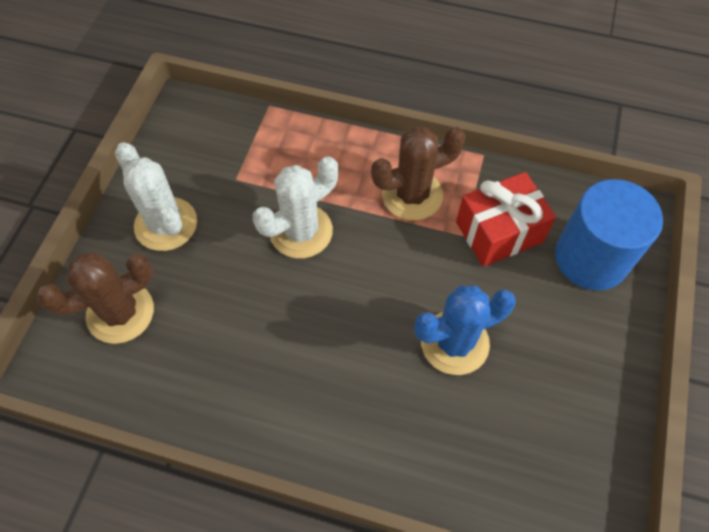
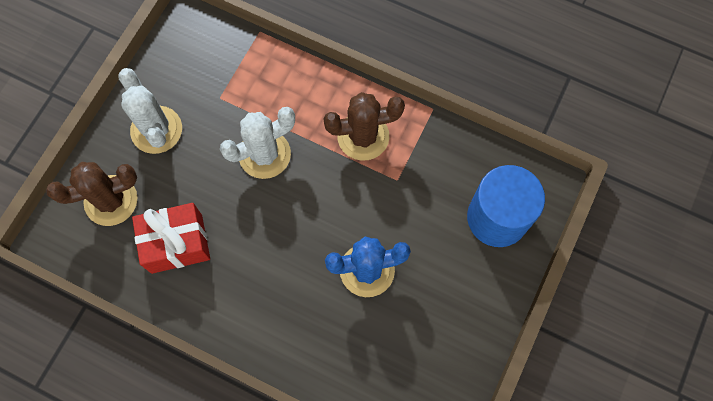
camera: 10 degrees right, 10 degrees up
red gift [456,172,556,267] -> red gift moved to [132,203,210,274]

